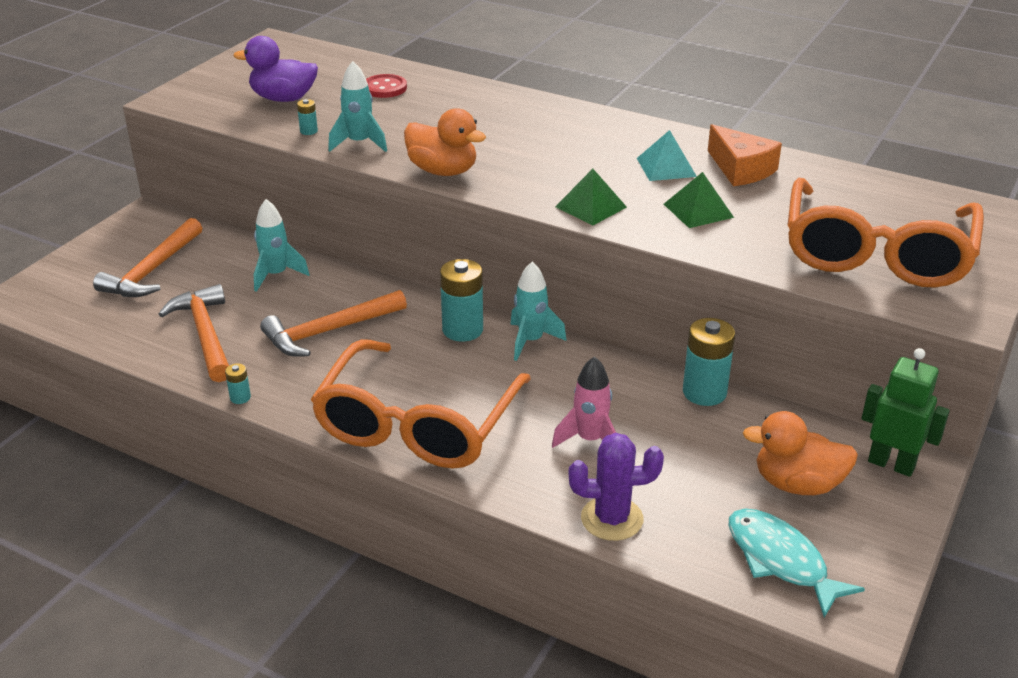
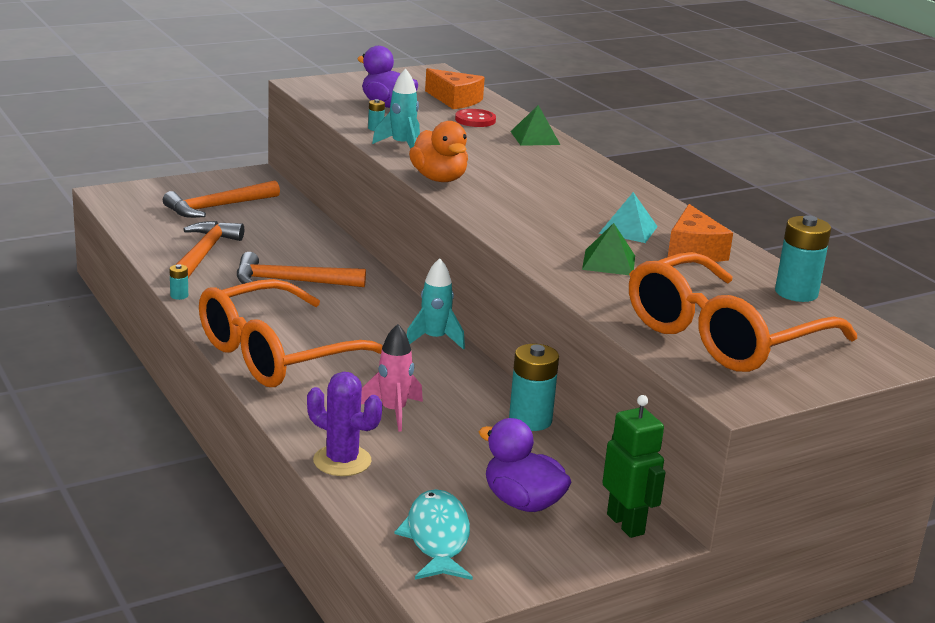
camera: 30 degrees right, 10 degrees down
turquoise rocket [254,199,310,292] -> none
turquoise battery [440,259,483,342] -> turquoise battery moved to [775,215,831,302]
green pyramid [555,169,627,226] -> green pyramid moved to [510,105,560,146]
orange duck [743,411,858,495] -> purple duck [479,418,571,512]
none -> orange cheese [425,68,485,109]

